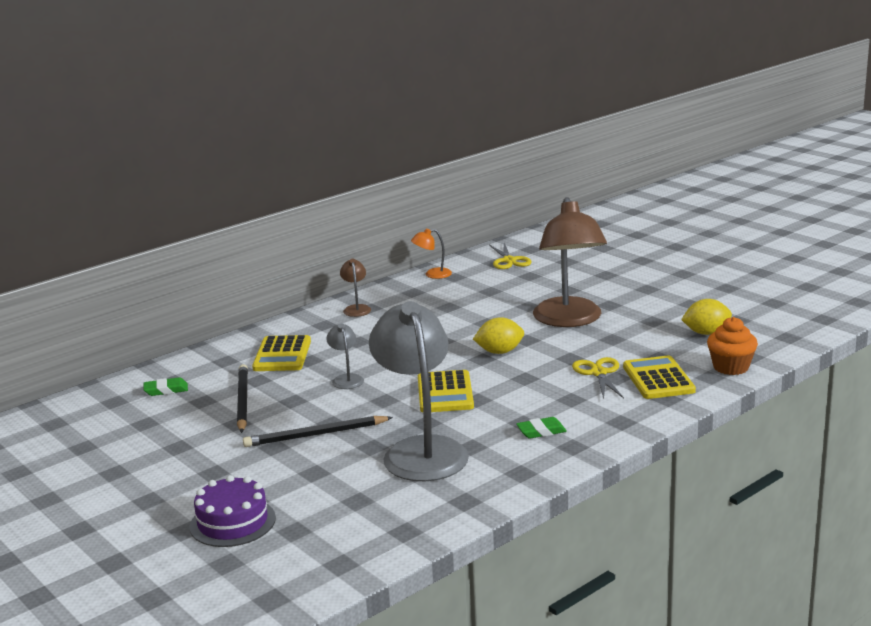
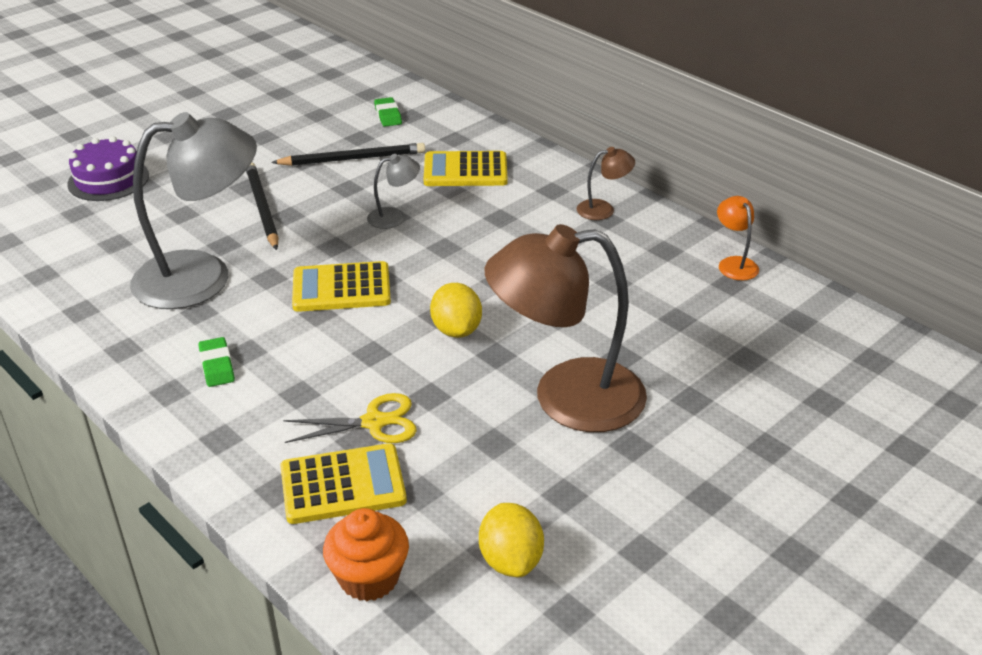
camera: 85 degrees right, 15 degrees up
yellow scissors [489,243,532,269] -> none

